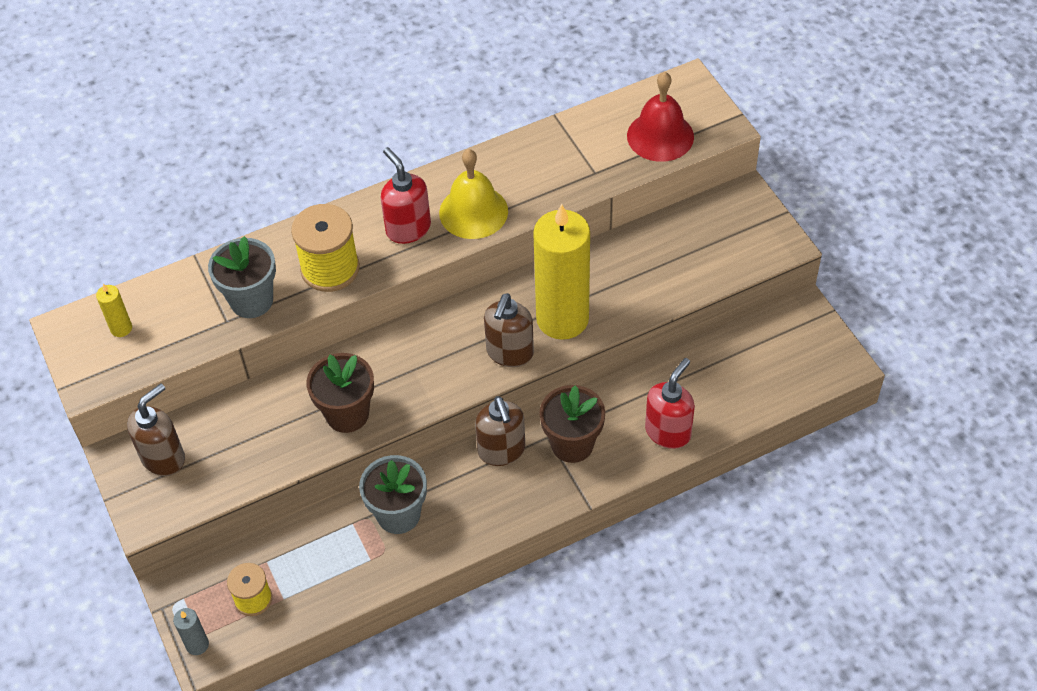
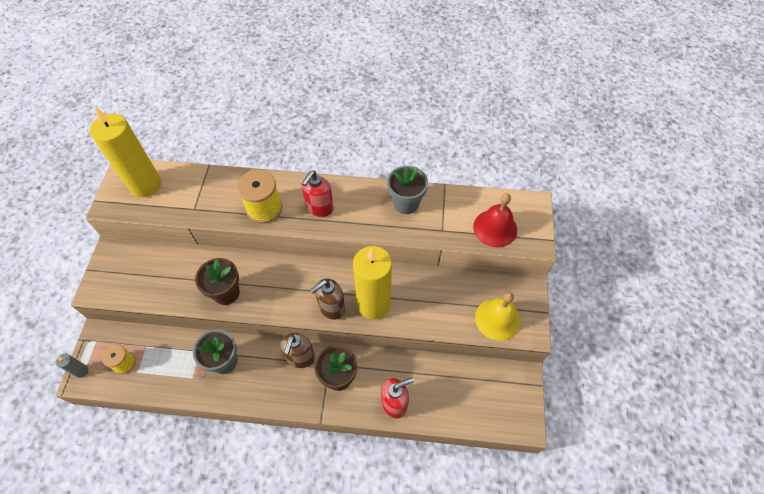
camera: 30 degrees right, 5 degrees up
yellow candle [96,284,132,337] -> yellow candle [90,107,161,197], size x2.48
brown soap dispenser [127,383,185,476] -> none
grey flower pot [208,236,276,318] -> grey flower pot moved to [387,166,428,214]
red soap dispenser [381,147,431,244] -> red soap dispenser turned 150 degrees counterclockwise [301,170,334,217]
yellow bell [439,149,508,239] -> yellow bell moved to [475,292,520,341]

